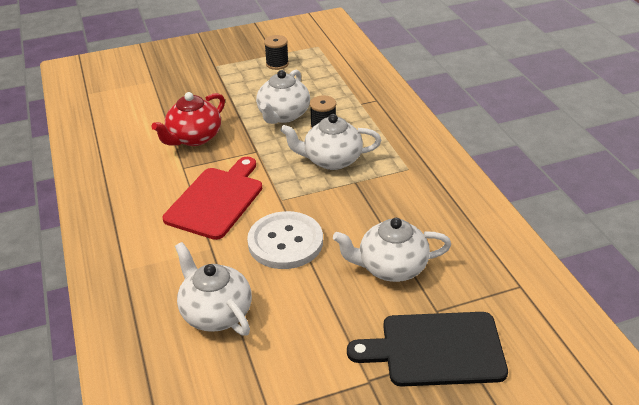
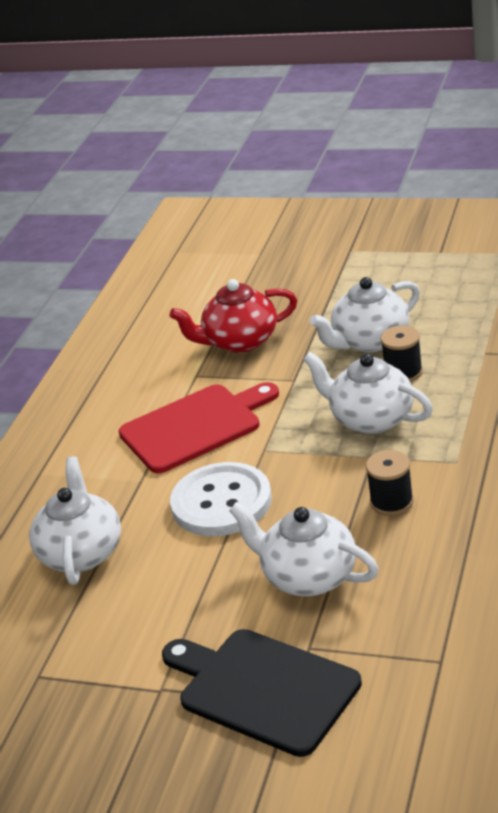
camera: 40 degrees right, 5 degrees down
black spool [264,35,289,70] -> black spool moved to [366,450,414,516]

